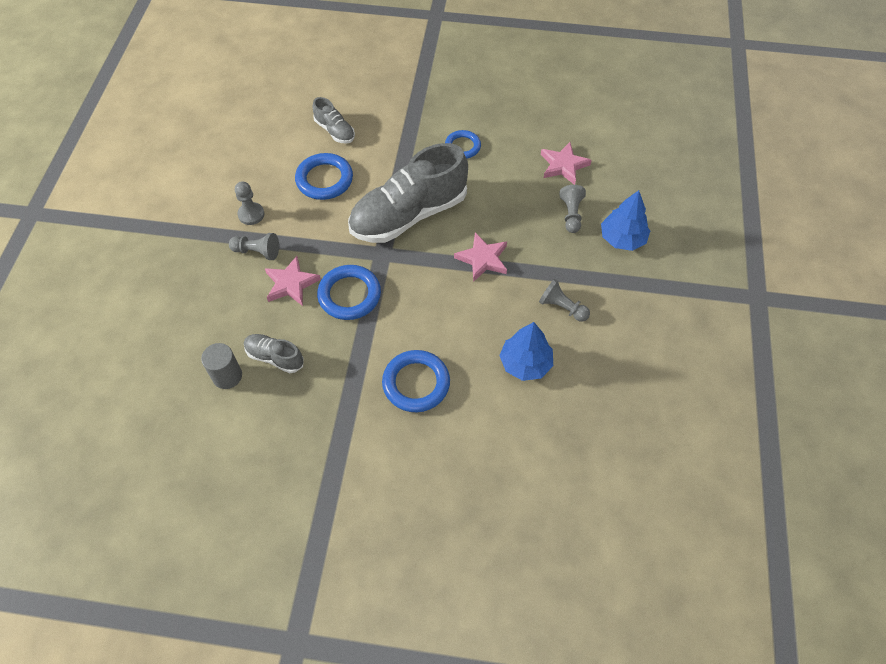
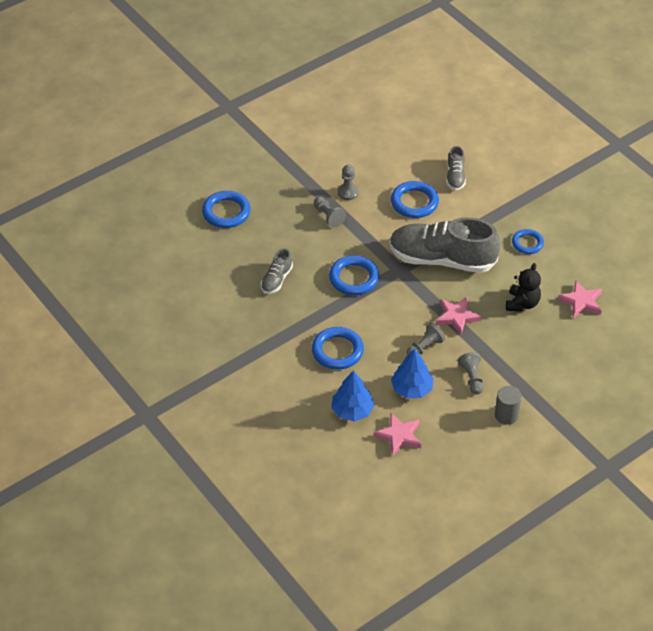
camera: 45 degrees right, 10 degrees down
grey cylinder [201,343,242,389] -> grey cylinder moved to [495,386,521,425]
grey shoe [244,334,304,373] -> grey shoe turned 135 degrees counterclockwise [261,248,293,294]
pink star [265,256,321,306] -> pink star moved to [374,413,421,457]
grey pawn [559,185,586,233] -> grey pawn moved to [406,323,445,355]
blue tree [601,190,650,251] -> blue tree moved to [331,370,375,422]
none -> blue ring [202,191,251,228]
none -> black teddy bear [506,263,541,311]

